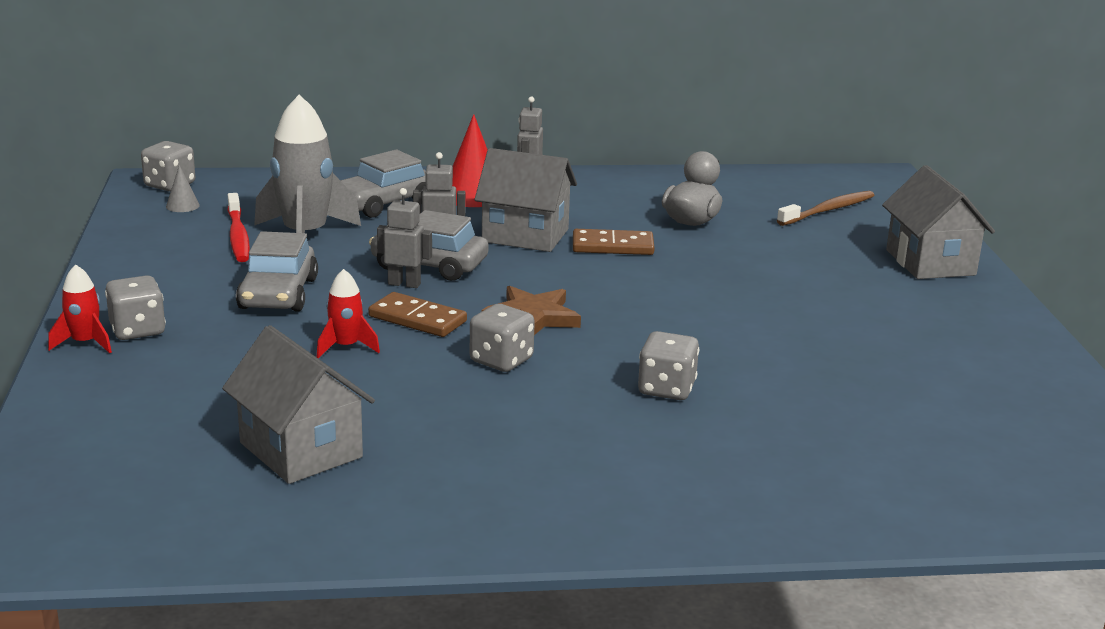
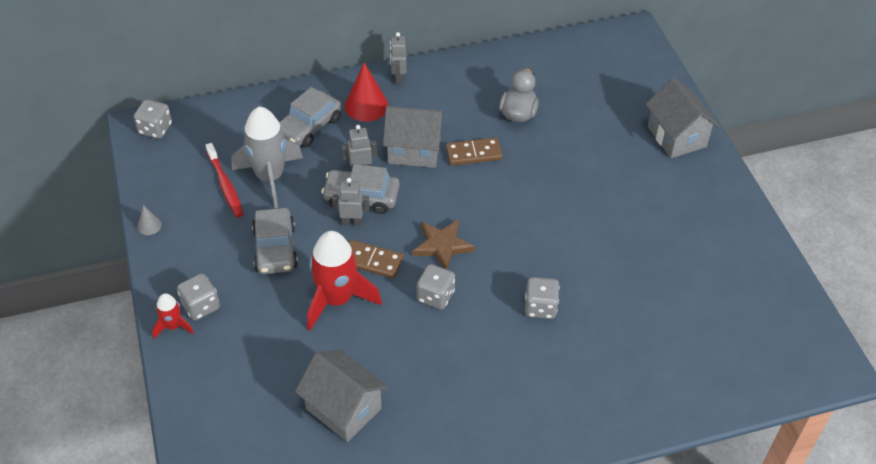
camera: 10 degrees left, 25 degrees up
grey cone [166,165,200,212] -> grey cone moved to [137,205,162,235]
red rocket [317,269,380,358] -> red rocket [307,231,382,330], size x2.01
brown toothbrush [777,191,874,226] -> none

